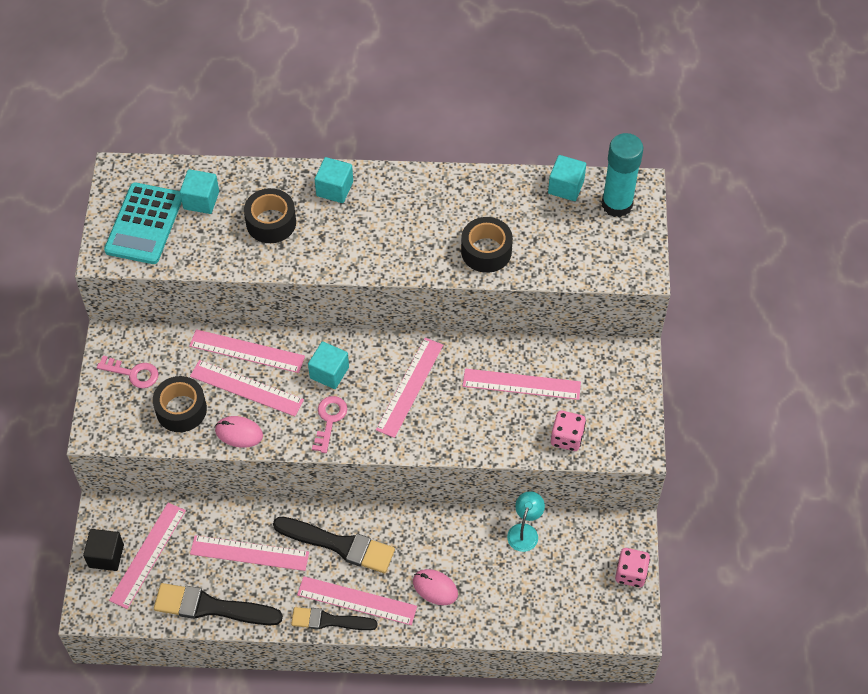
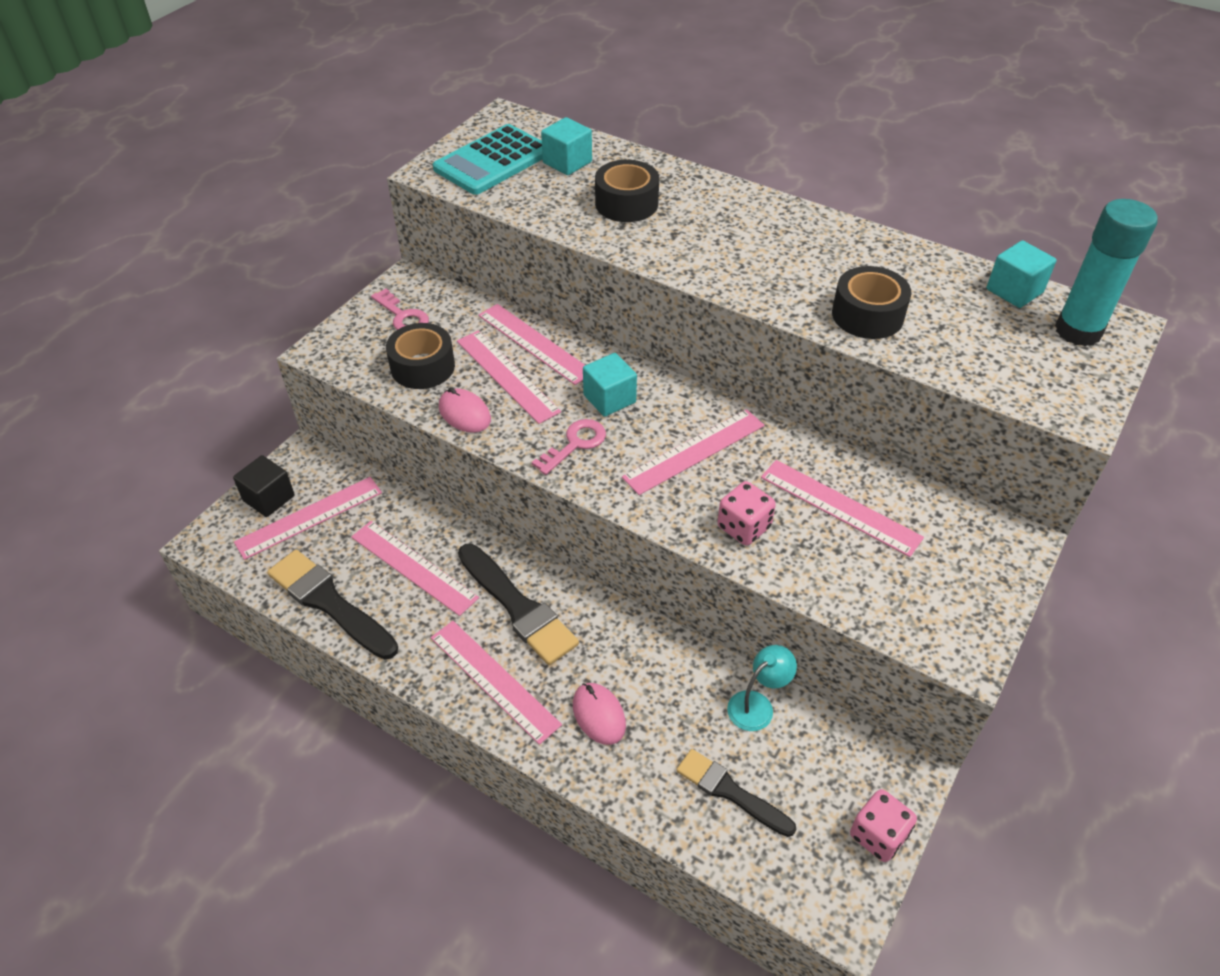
camera: 30 degrees right, 10 degrees down
black brush [291,607,378,630] -> black brush moved to [676,749,796,837]
turquoise cube [315,157,353,203] -> none
pink dice [551,411,586,451] -> pink dice moved to [717,481,776,546]

